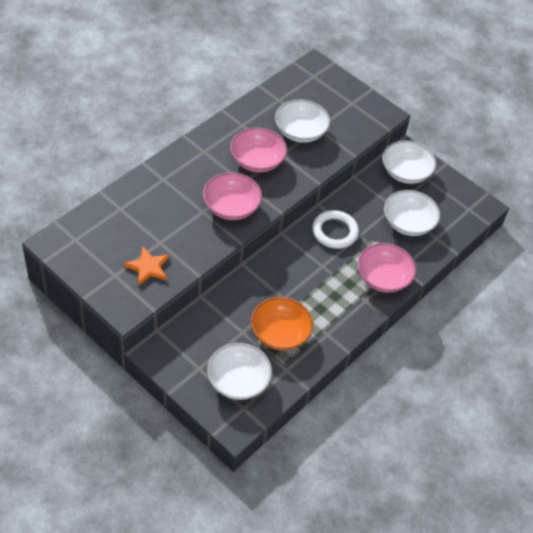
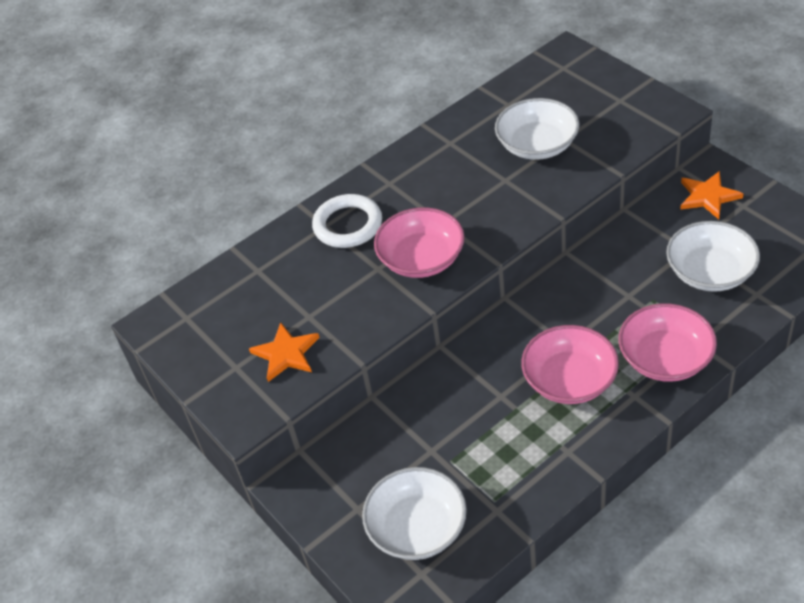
camera: 20 degrees right, 5 degrees down
pink bowl [230,128,287,172] -> pink bowl moved to [521,325,619,404]
orange bowl [251,297,313,351] -> none
white ring [312,210,359,249] -> white ring moved to [312,194,382,248]
white bowl [382,141,436,184] -> orange star [680,171,744,219]

